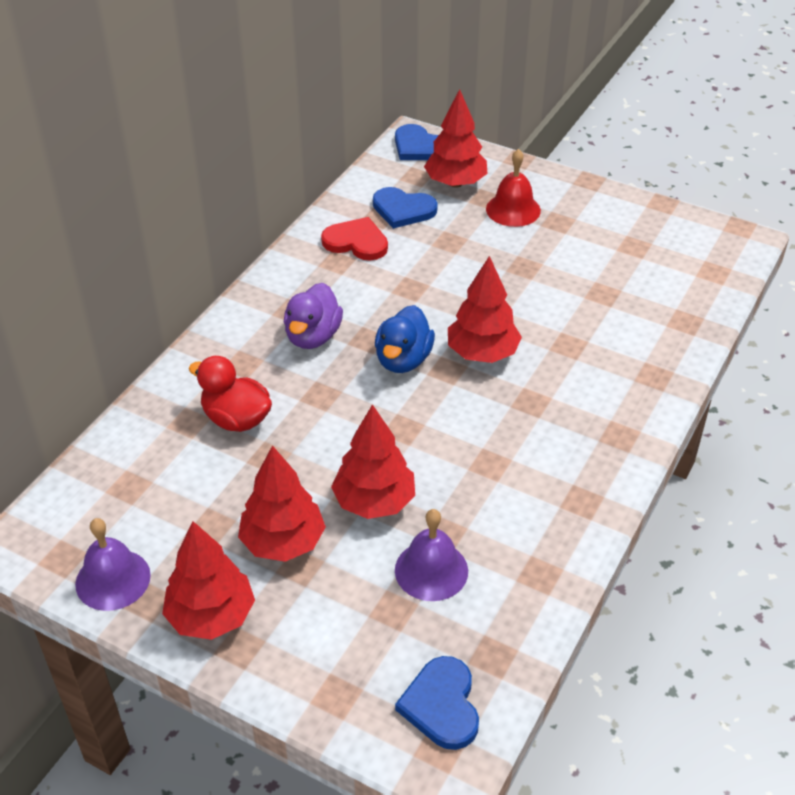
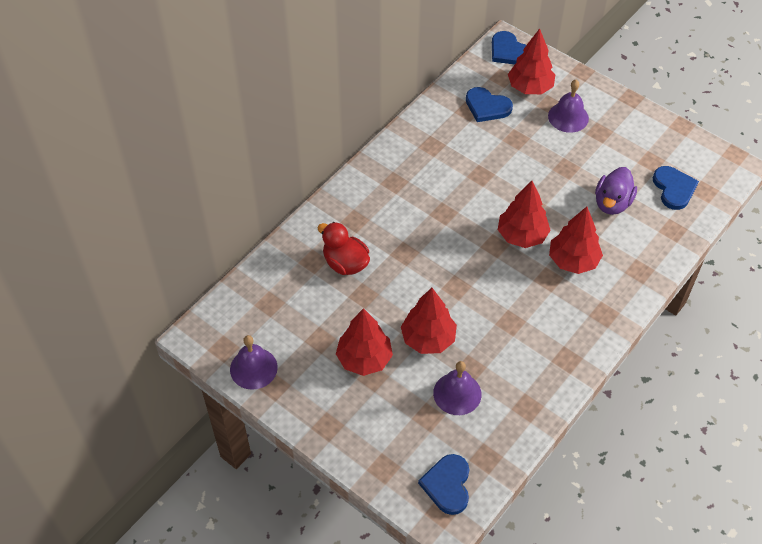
camera: 10 degrees right, 10 degrees up
red tree [162,521,255,640] -> red tree moved to [549,206,603,274]
purple duck [284,283,343,349] -> purple duck moved to [595,167,637,215]
red heart [321,217,388,261] -> none
blue duck [375,305,435,373] -> none
red bell [486,149,541,227] -> purple bell [548,80,589,133]
none -> blue heart [653,166,699,210]

